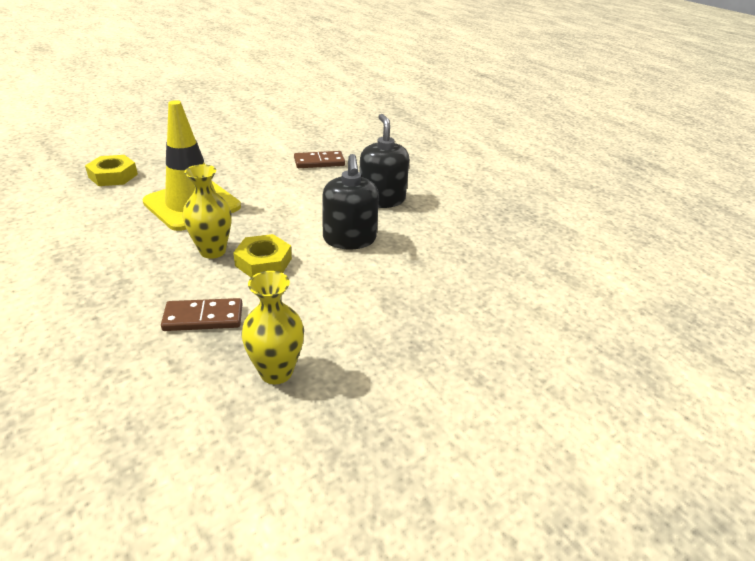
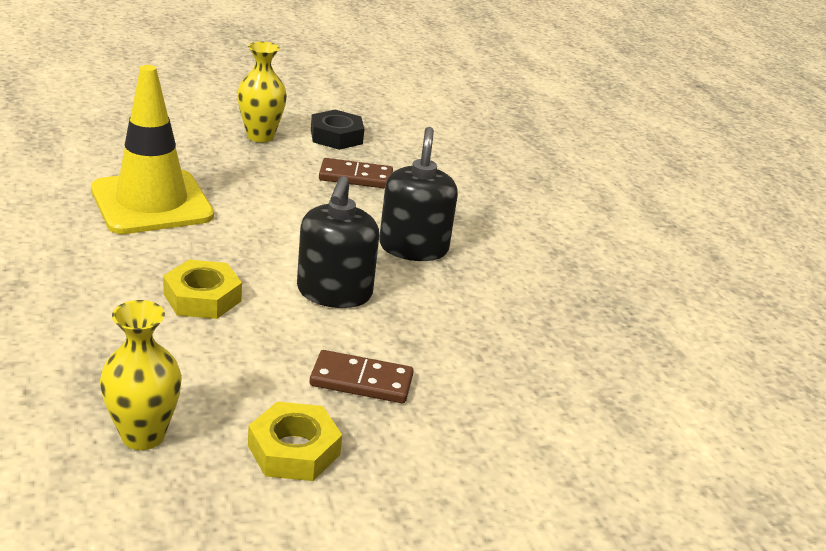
camera: 15 degrees right, 5 degrees down
yellow nut [85,155,138,186] -> yellow nut moved to [248,401,342,481]
brown domino [161,298,242,331] -> brown domino moved to [310,350,414,403]
yellow vase [183,164,232,259] -> yellow vase moved to [237,42,287,142]
none -> black nut [311,110,364,150]

